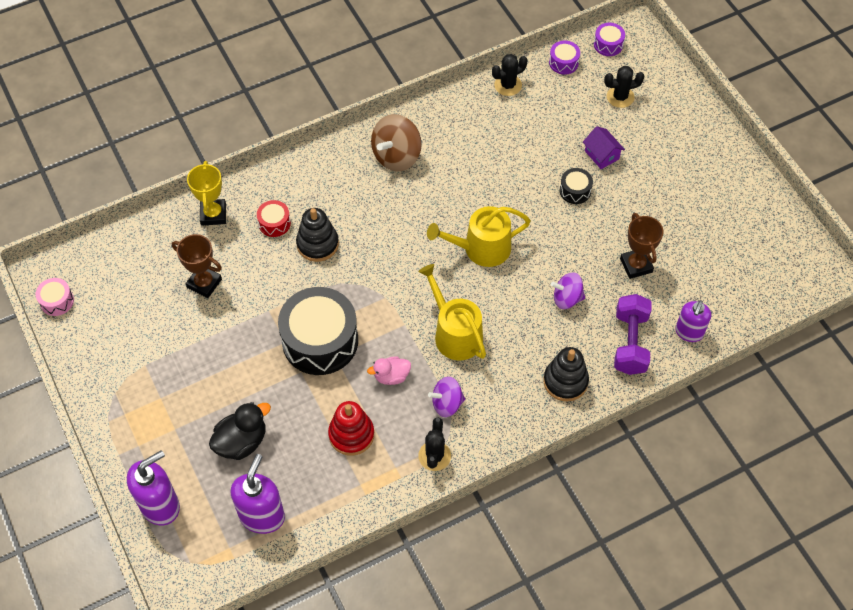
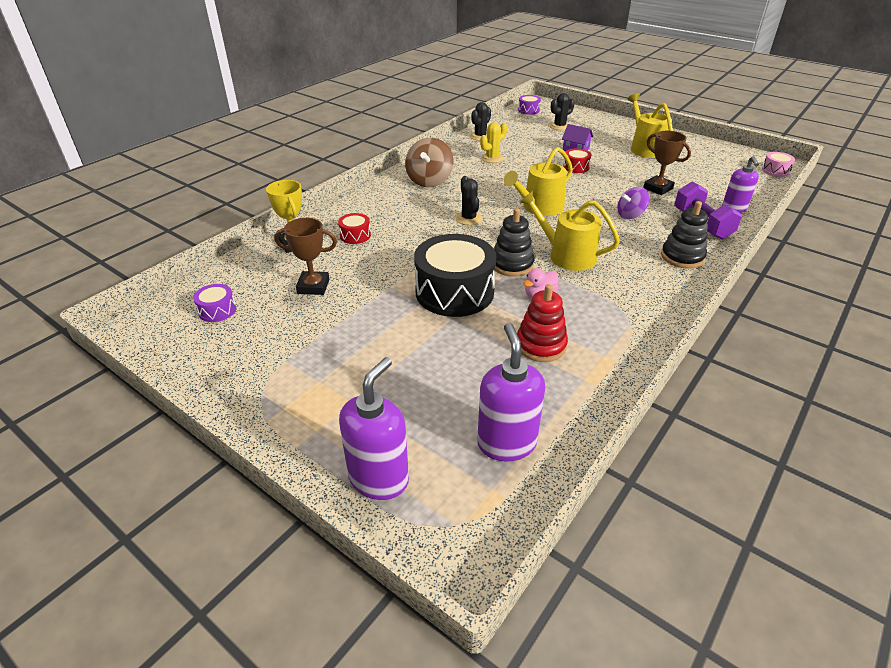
camera: 25 degrees left, 20 degrees down
pink drum [36,278,74,316] -> pink drum moved to [762,152,795,177]
black duck [209,402,271,460] -> none
black stacking toy [296,208,339,262] -> black stacking toy moved to [494,208,534,277]
black cactus [418,417,451,471] -> black cactus moved to [456,176,483,225]
purple spinning top [428,377,465,417] -> none
purple drum [549,41,580,75] -> purple drum moved to [193,284,236,322]
black drum [560,168,593,204] -> red drum [563,148,591,173]
none -> yellow cactus [480,122,507,163]
none -> yellow watering can [627,93,673,158]

